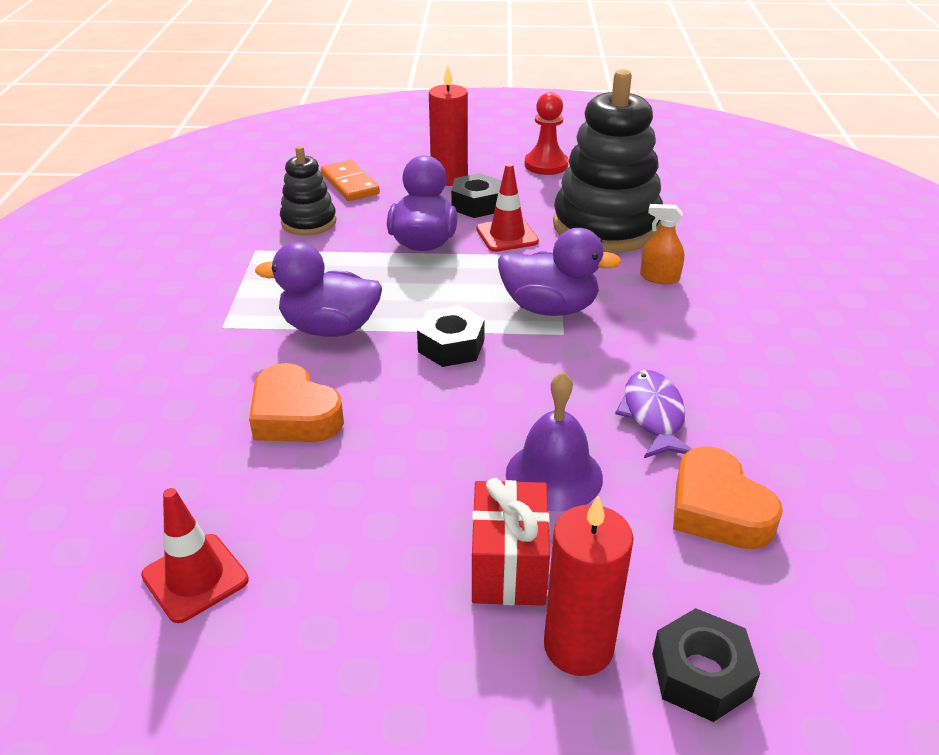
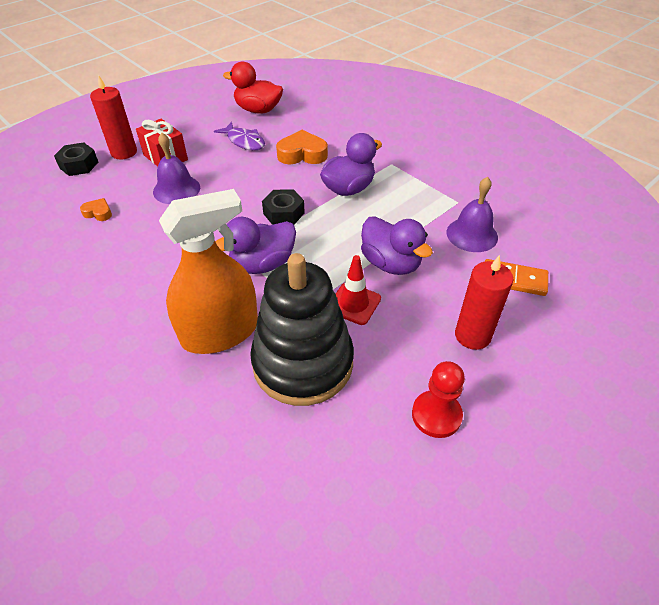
camera: 135 degrees right, 10 degrees up
red traffic cone [141,488,249,623] -> red duck [223,62,283,114]
black stacking toy [280,146,336,235] -> purple bell [447,177,498,252]
black nut [451,173,502,218] -> none
purple fish [615,370,692,458] -> purple fish moved to [214,122,265,150]
orange spray bottle [640,204,684,284] -> orange spray bottle [159,189,258,354], size x2.46
orange heart [673,446,783,549] -> orange heart [80,198,112,221], size x0.54

